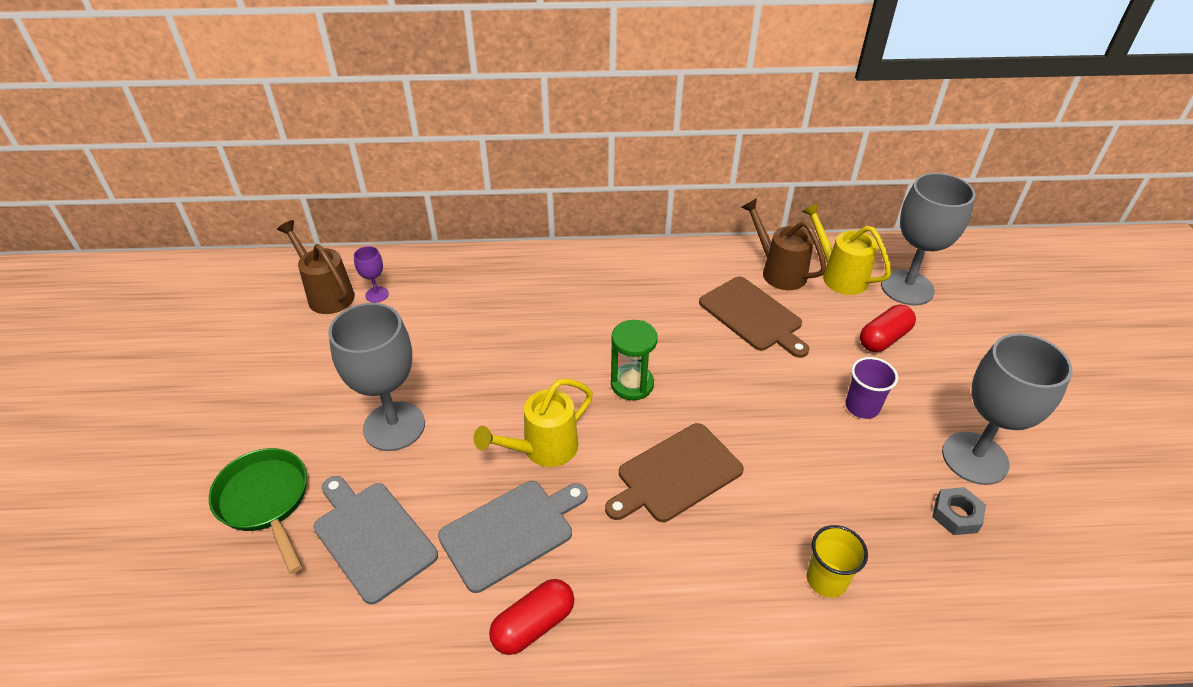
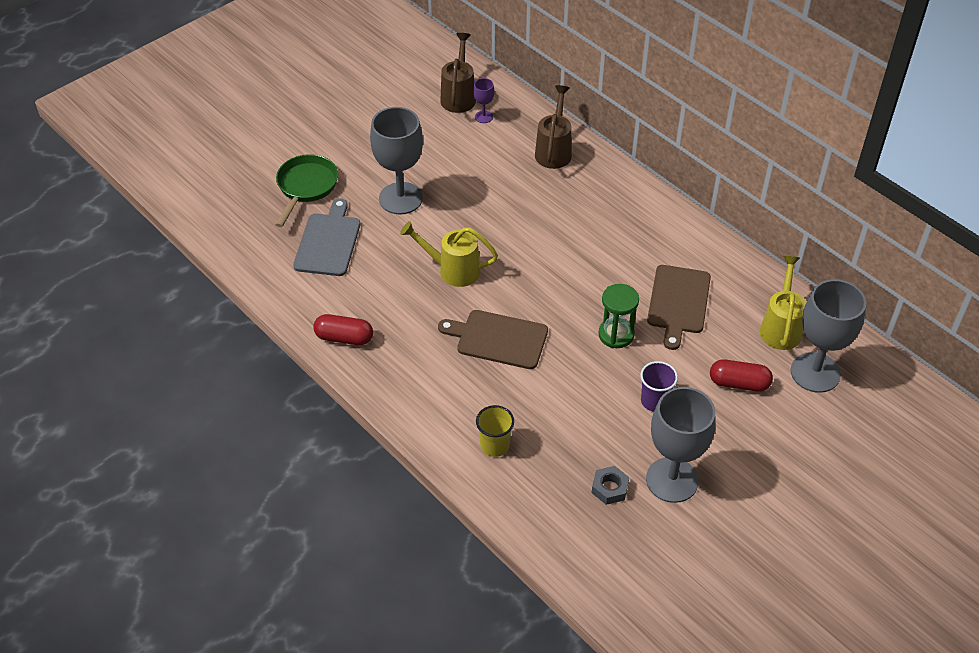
camera: 50 degrees right, 5 degrees up
grey cutting board [438,481,587,593] -> none
green hourglass [611,320,658,400] -> green hourglass moved to [598,284,639,348]
brown watering can [741,198,826,290] -> brown watering can moved to [535,85,572,169]

